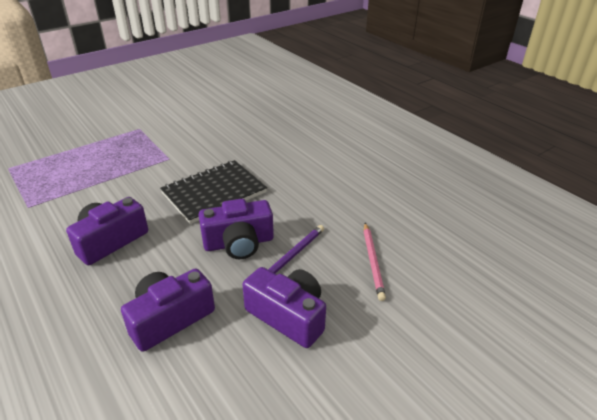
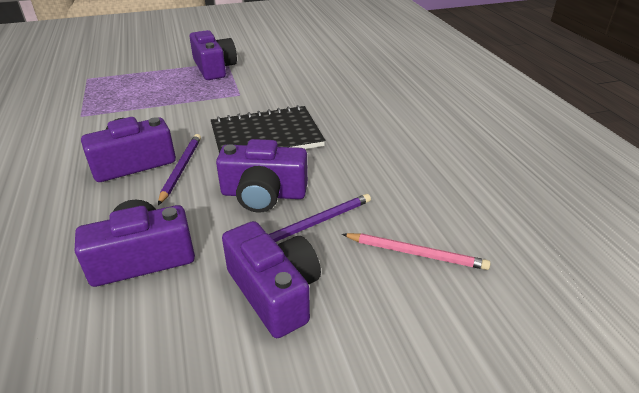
camera: 20 degrees right, 0 degrees up
pink pencil [364,223,386,301] -> pink pencil turned 90 degrees counterclockwise [342,233,491,270]
none -> purple pencil [158,134,201,205]
none -> purple camera [190,30,237,80]

